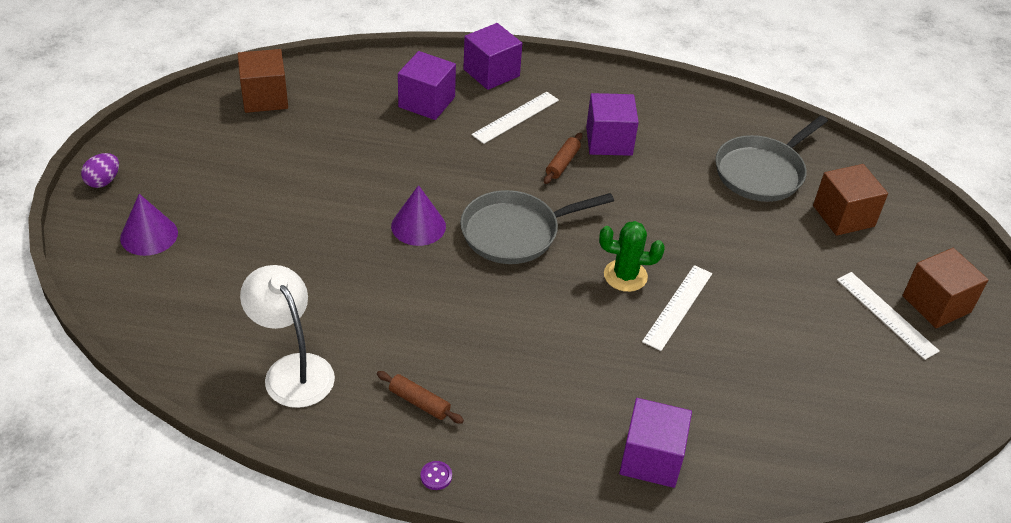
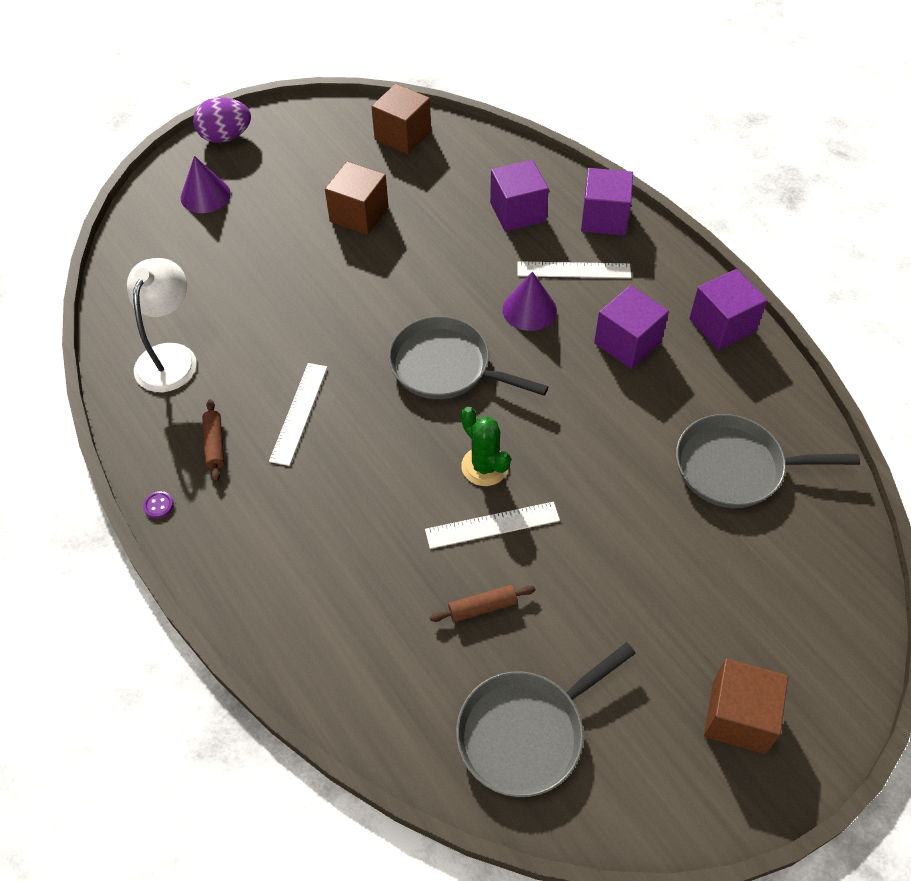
camera: 50 degrees right, 10 degrees up
purple egg [81,153,119,188] -> purple egg [193,97,251,143], size x1.57
purple cone [391,185,446,246] -> purple cone moved to [503,272,557,331]
brown rolling pin [544,133,582,184] -> brown rolling pin moved to [430,585,535,622]
purple cube [619,398,692,488] -> purple cube moved to [689,269,767,350]
brown cube [813,164,888,236] -> brown cube moved to [325,161,389,235]
white ruler [837,272,940,360] -> white ruler moved to [269,363,327,466]
none -> grey pan [456,642,636,797]

